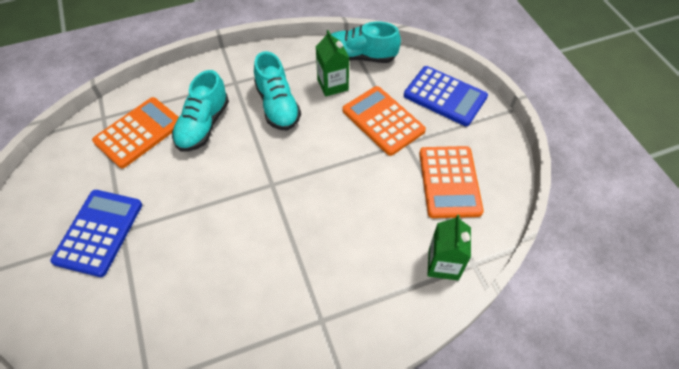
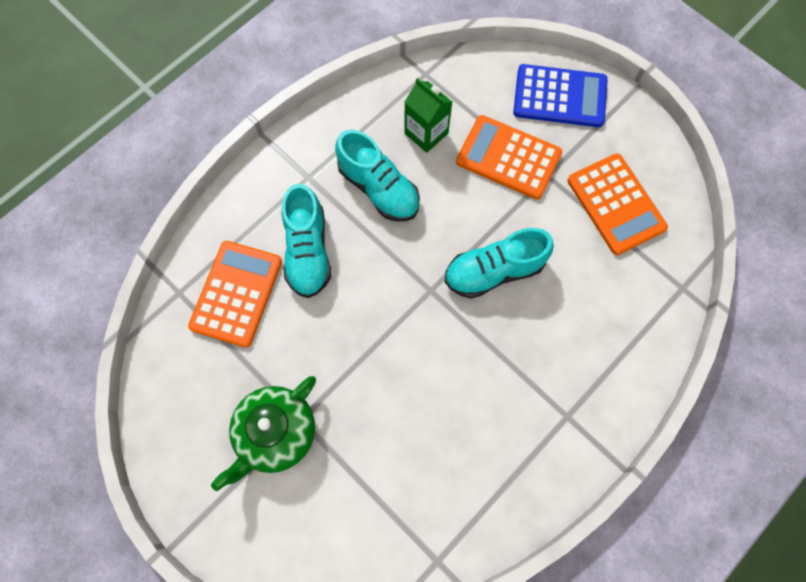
camera: 25 degrees left, 15 degrees up
blue calculator [50,190,142,277] -> green teapot [211,376,316,491]
turquoise shoe [331,22,401,63] -> turquoise shoe moved to [445,228,554,299]
green carton [427,215,471,280] -> none

